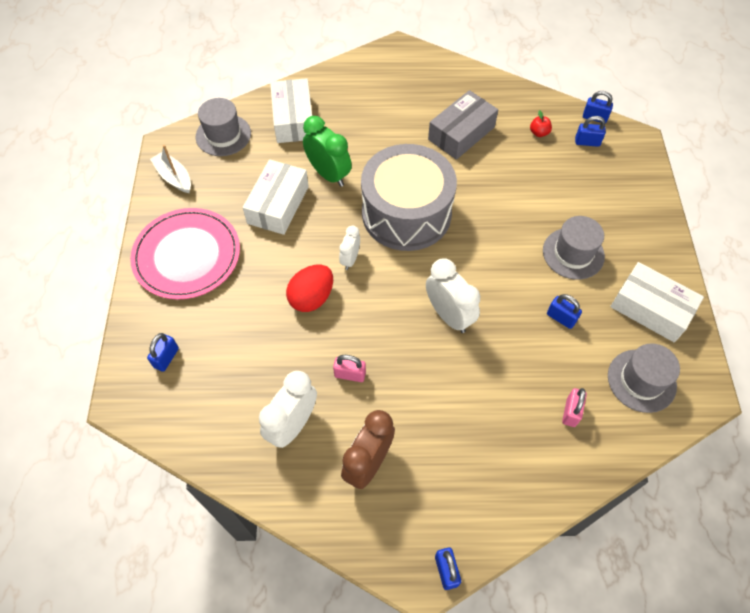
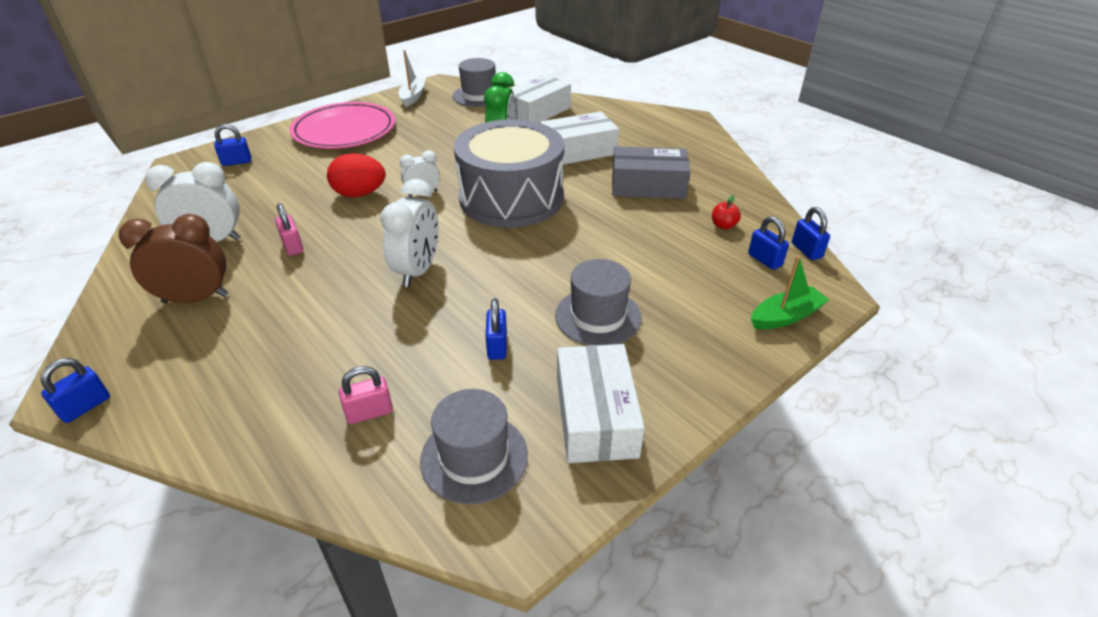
camera: 50 degrees right, 20 degrees down
white box [243,160,309,235] -> white box moved to [540,112,619,165]
none -> green boat [751,256,829,329]

